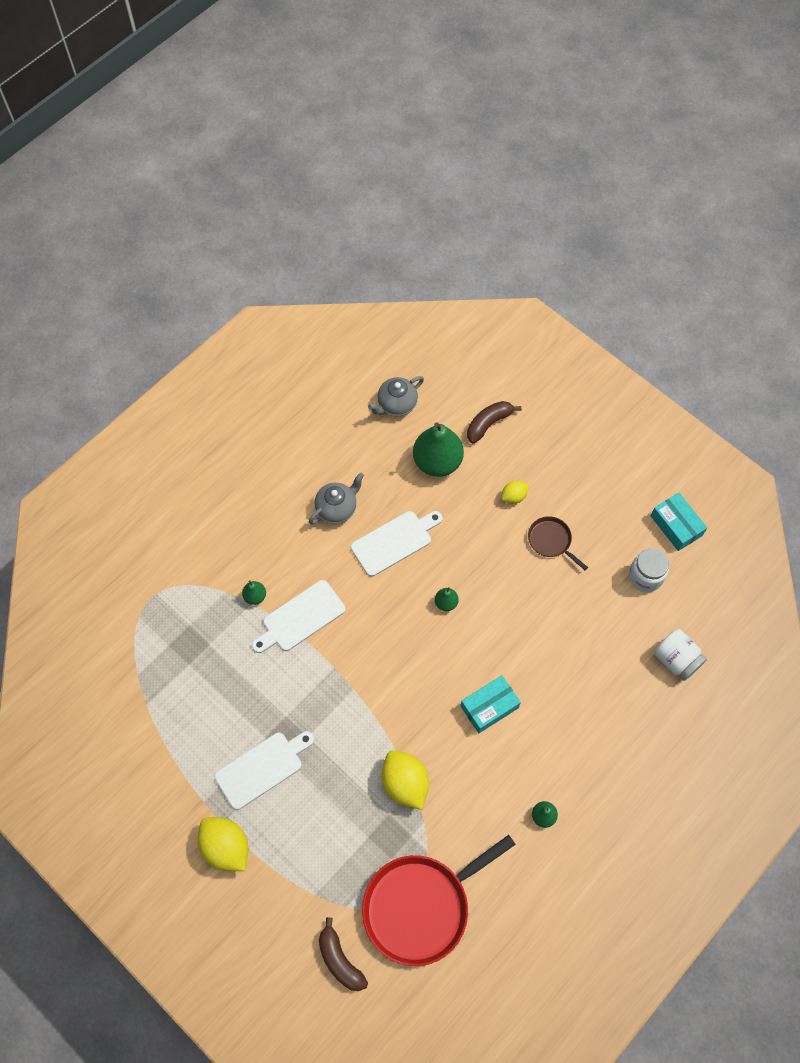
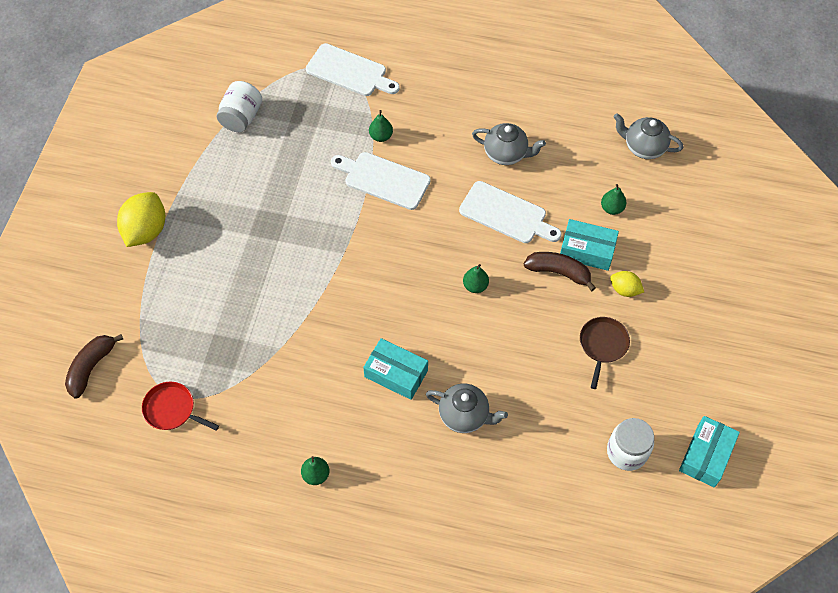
camera: 60 degrees right, 5 degrees down
white cutting board [214,731,314,810] -> white cutting board moved to [306,43,400,96]
red pan [362,835,516,966] -> red pan [142,382,219,431], size x0.47
yellow lemon [382,750,429,810] -> none
green pear [413,422,464,477] -> green pear [601,184,626,215], size x0.45
brown banana [467,401,521,444] -> brown banana moved to [524,252,596,291]
white jar [654,629,707,681] -> white jar moved to [217,81,262,132]
none -> grey teapot [426,383,508,433]
none -> turquoise box [560,219,619,271]

